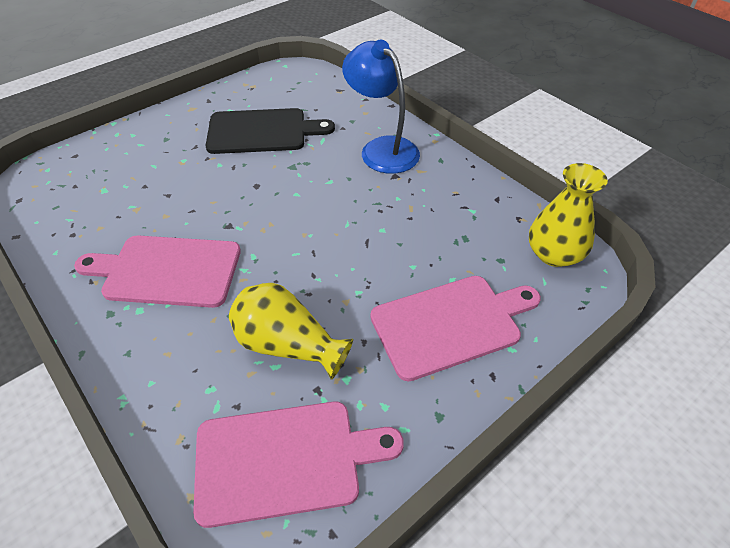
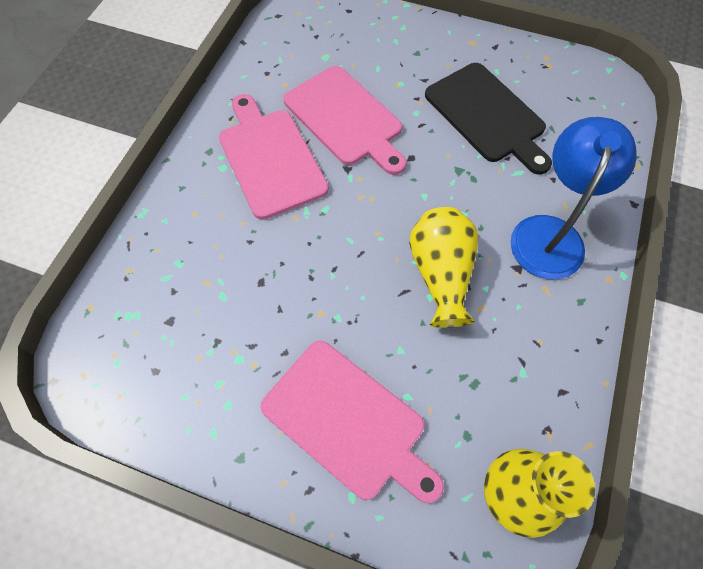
camera: 60 degrees right, 15 degrees up
pink cutting board [193,401,404,528] -> pink cutting board moved to [283,66,407,175]
yellow vase [229,283,353,380] -> yellow vase moved to [409,207,478,328]

